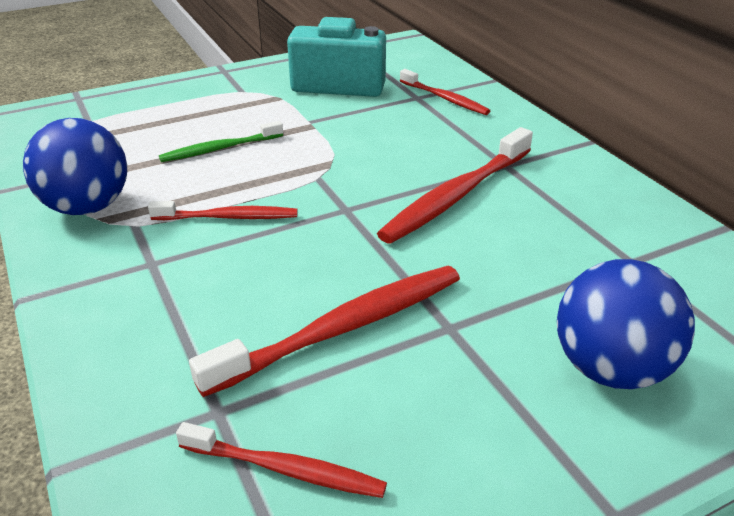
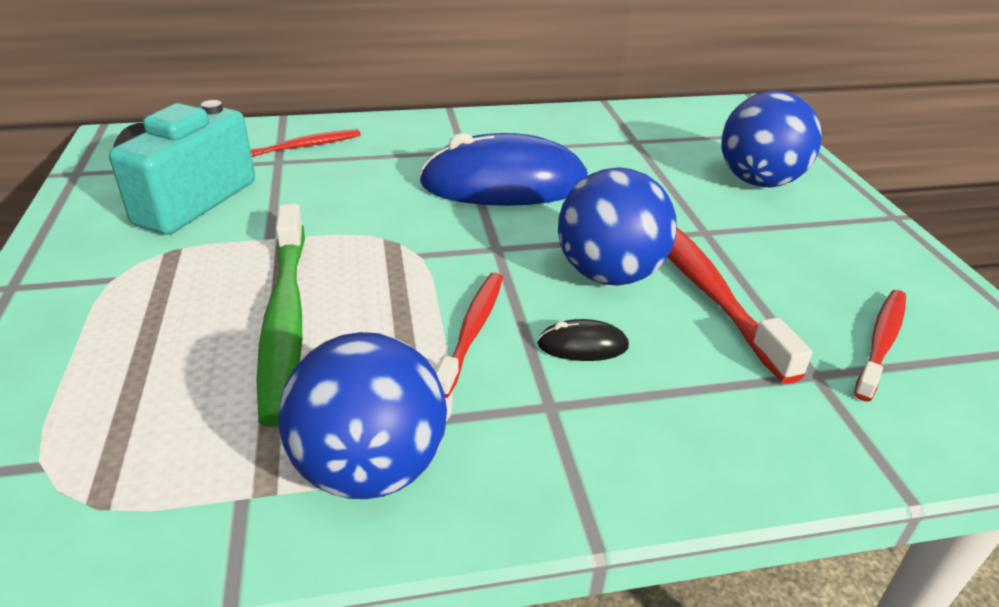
camera: 75 degrees left, 0 degrees up
green toothbrush [159,121,283,162] -> green toothbrush [256,204,305,427], size x1.67
red toothbrush [377,127,533,244] -> blue mouse [419,133,588,206]
none -> black mouse [537,319,629,361]
none -> blue ball [558,167,677,286]

